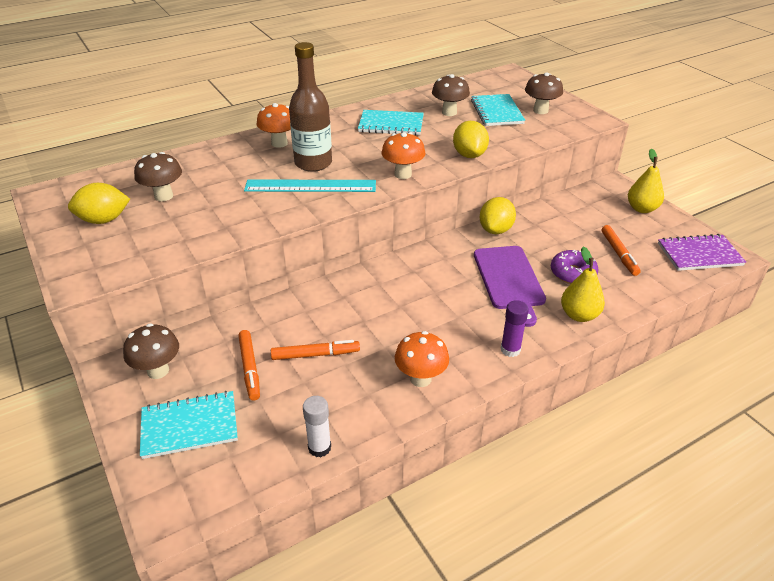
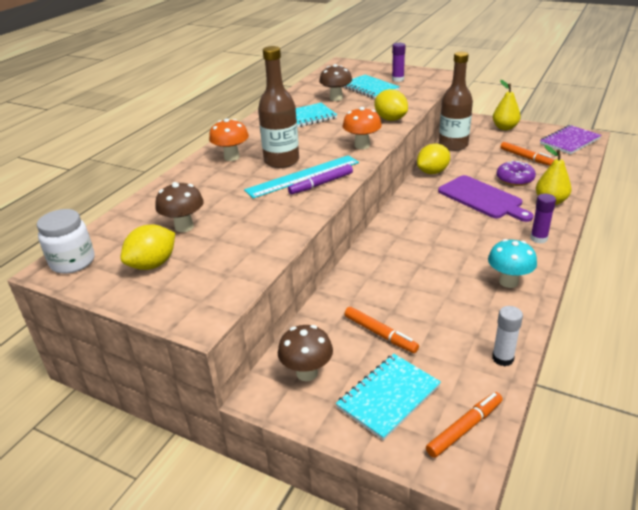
camera: 30 degrees left, 5 degrees down
orange marker [271,340,360,360] -> orange marker moved to [426,392,503,458]
orange mushroom [395,331,449,387] -> turquoise mushroom [488,239,537,288]
yellow lemon [480,197,516,234] -> yellow lemon turned 60 degrees clockwise [417,143,450,174]
brown mushroom [525,72,563,114] -> purple glue stick [392,43,406,82]
none -> white jar [37,209,95,274]
none -> purple marker [288,164,353,194]
none -> brown bottle [439,52,473,151]

